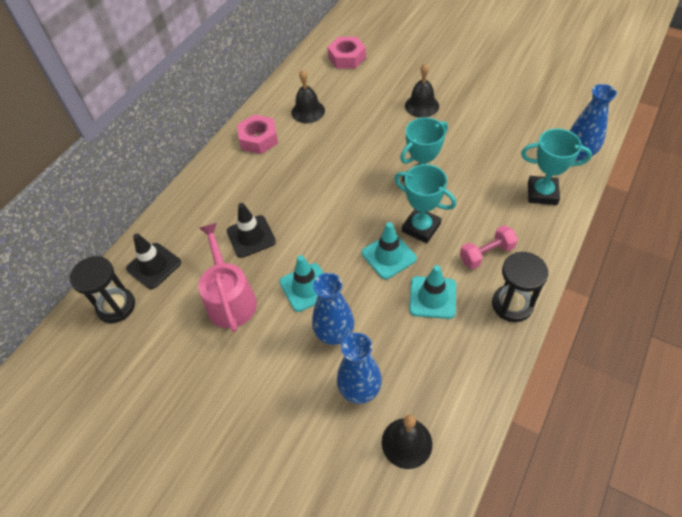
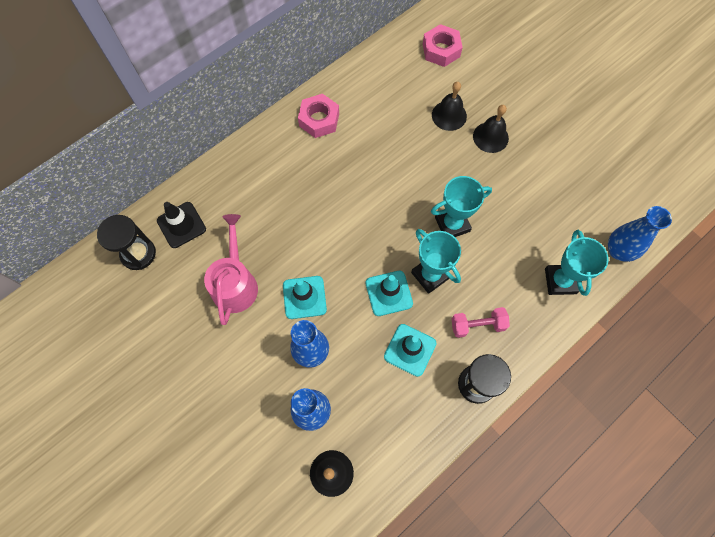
camera: 15 degrees right, 15 degrees up
black traffic cone [226,203,276,258] -> none
black bell [291,69,325,123] -> black bell moved to [432,82,467,131]
turquoise trophy [521,129,592,205] -> turquoise trophy turned 60 degrees clockwise [545,230,609,296]

